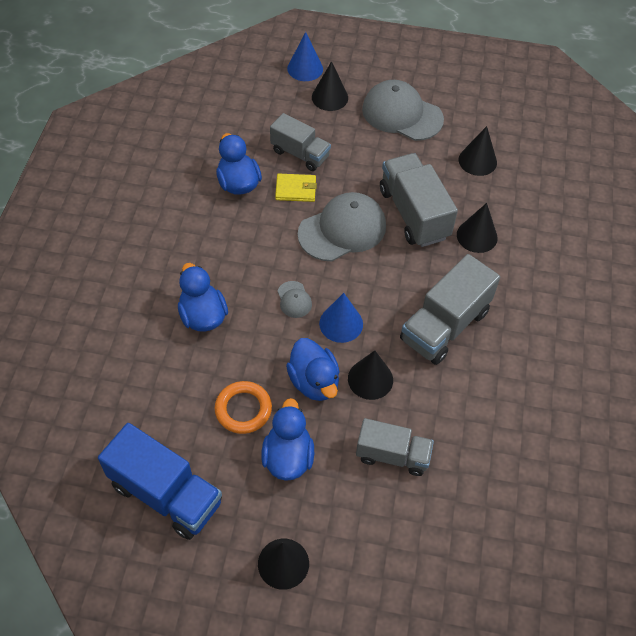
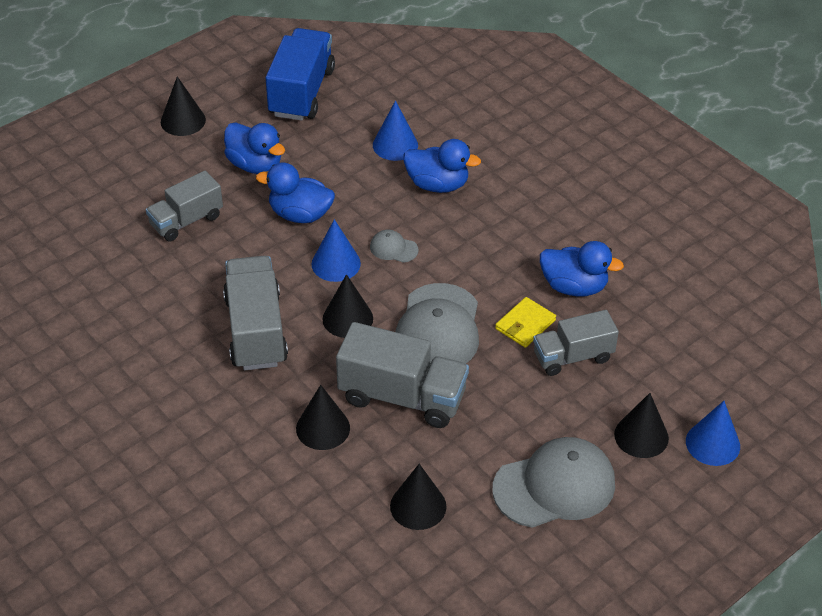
camera: 130 degrees right, 10 degrees down
blue truck [98,423,222,540] -> blue truck turned 120 degrees clockwise [266,28,335,121]
orange ring [215,381,272,434] -> none
black cone [348,351,393,400] -> black cone moved to [322,274,373,338]
none -> blue cone [373,101,418,161]

